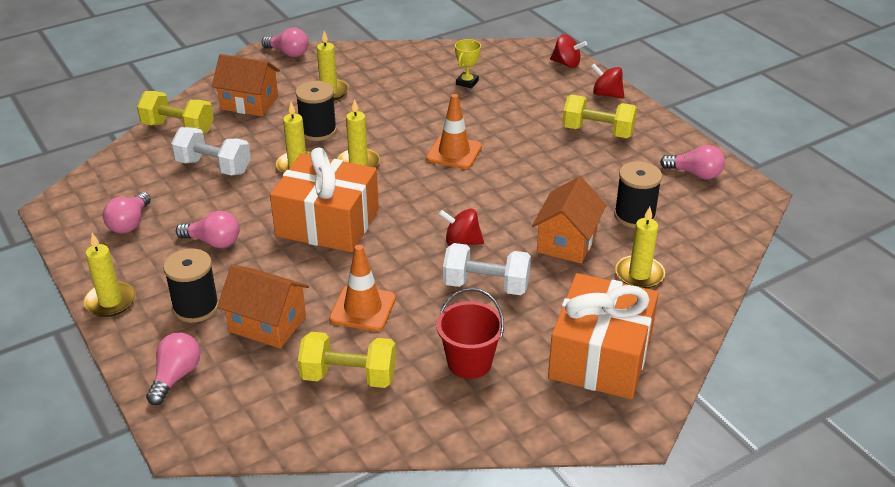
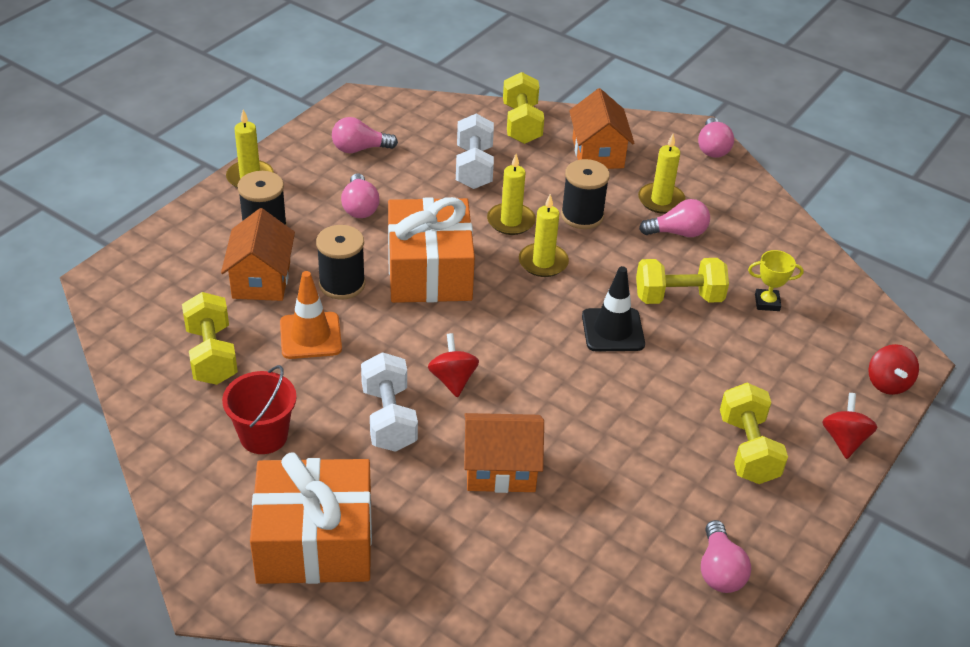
camera: 65 degrees right, 5 degrees up
pink light bulb [146,332,201,405] -> pink light bulb moved to [639,199,710,237]
orange traffic cone [426,94,482,169] -> black traffic cone [582,266,645,352]
black spool [614,161,662,228] -> black spool moved to [316,225,365,300]
yellow candle [615,207,665,289] -> none
none -> yellow dumbbell [636,258,729,304]

